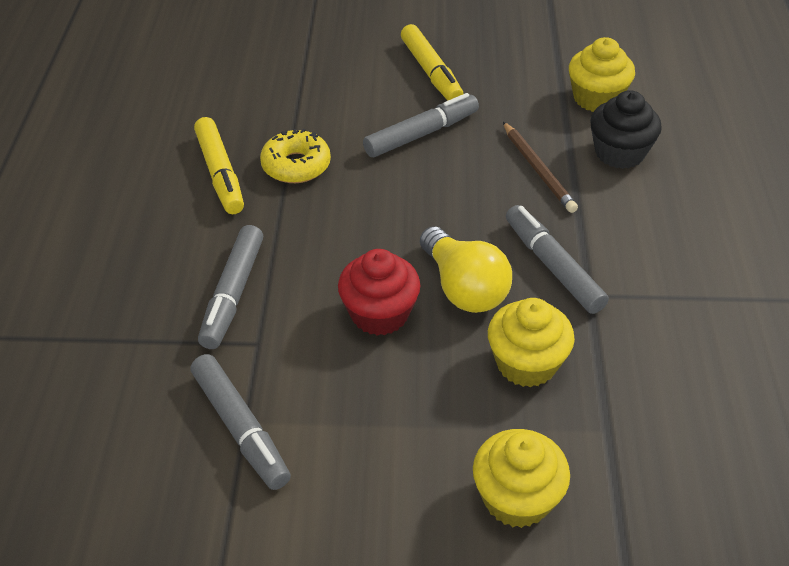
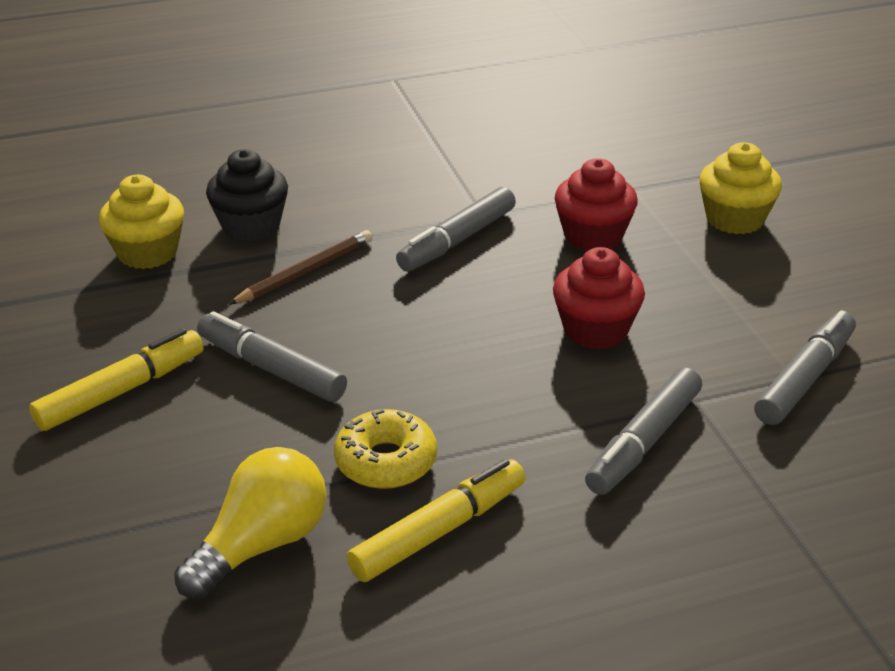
camera: 110 degrees left, 10 degrees down
grey marker [198,225,263,349] -> grey marker turned 135 degrees clockwise [585,367,702,495]
yellow light bulb [420,226,512,313] -> yellow light bulb moved to [174,447,326,599]
yellow cupcake [488,298,575,387] -> red cupcake [555,158,638,251]

